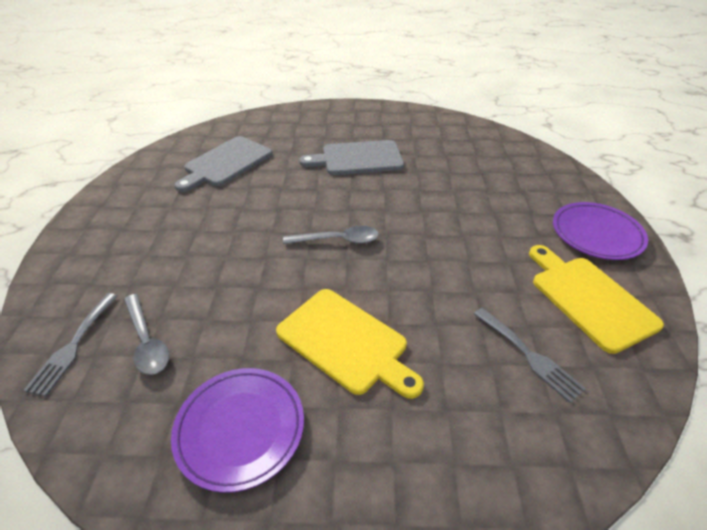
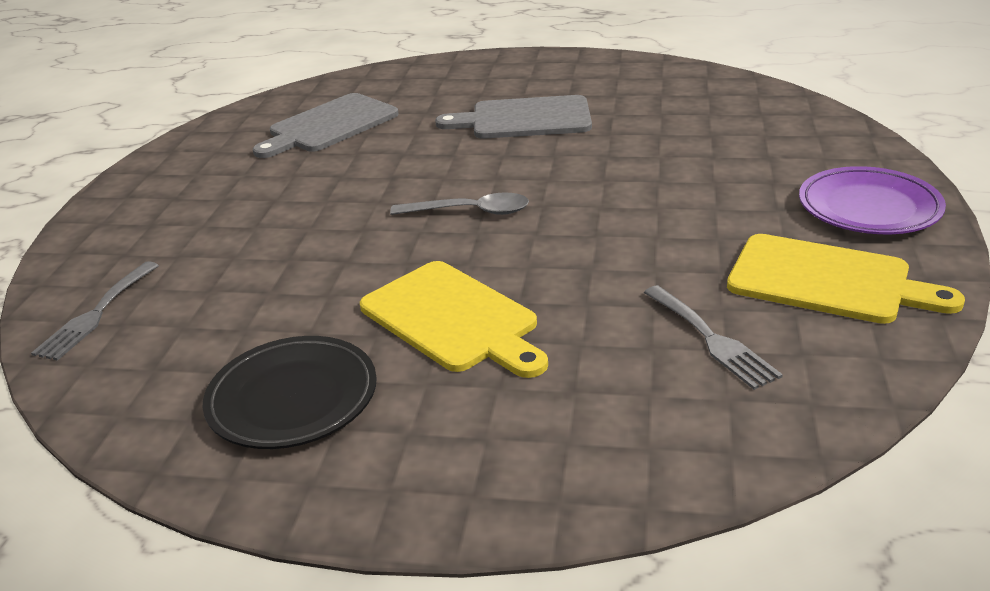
camera: 10 degrees right, 10 degrees down
grey spoon [124,294,170,375] -> none
purple plate [171,368,304,493] -> black plate [202,336,377,449]
yellow cutting board [529,245,664,354] -> yellow cutting board turned 135 degrees clockwise [727,234,965,324]

